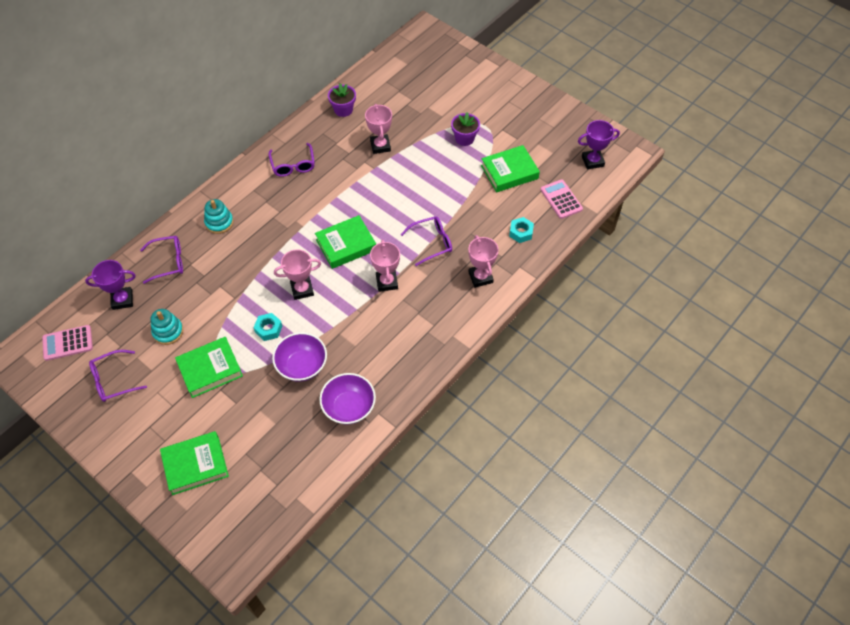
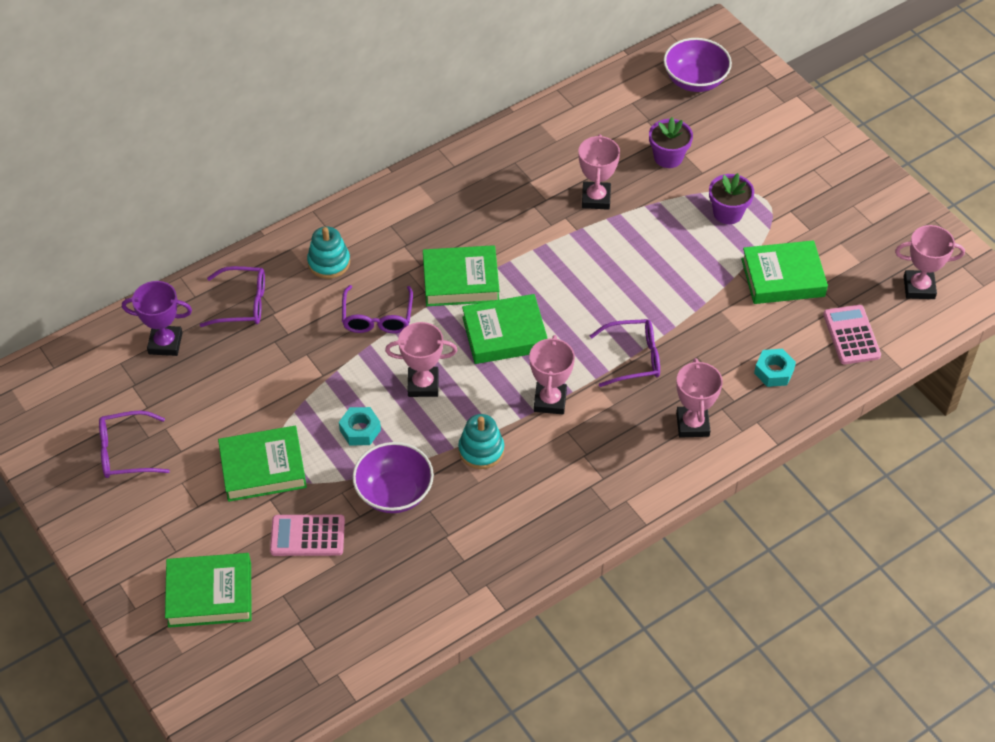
camera: 15 degrees right, 5 degrees down
pink calculator [42,325,93,361] -> pink calculator moved to [270,515,345,556]
turquoise stacking toy [151,309,183,345] -> turquoise stacking toy moved to [458,414,504,469]
purple glasses [269,143,315,177] -> purple glasses moved to [342,285,413,333]
purple bowl [319,373,376,425] -> purple bowl moved to [664,38,732,92]
purple flower pot [328,83,356,117] -> purple flower pot moved to [649,117,693,168]
purple trophy [578,120,620,170] -> pink trophy [895,225,965,299]
none -> green book [423,245,500,306]

